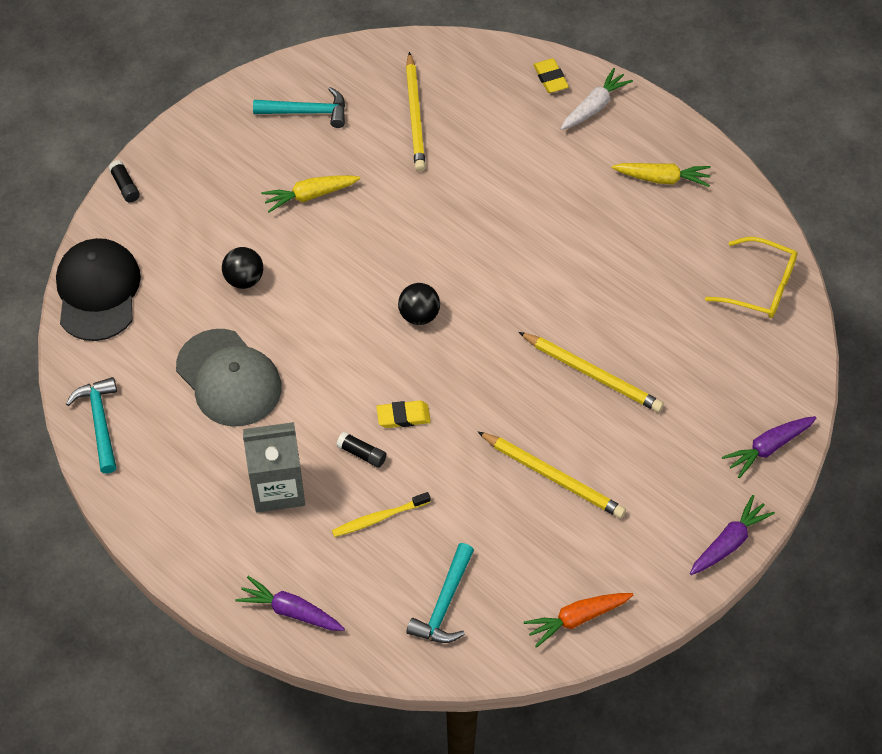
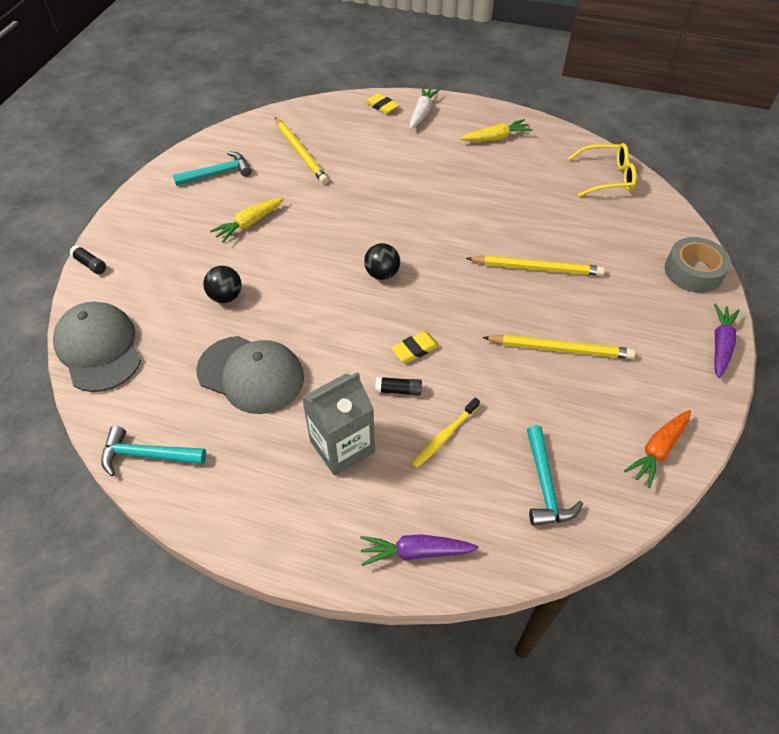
camera: 25 degrees left, 5 degrees down
black cap [56,238,141,341] -> grey cap [53,302,142,392]
turquoise hammer [66,377,117,473] -> turquoise hammer turned 45 degrees counterclockwise [101,426,206,476]
purple carrot [722,416,817,478] -> grey tape [665,237,731,293]

